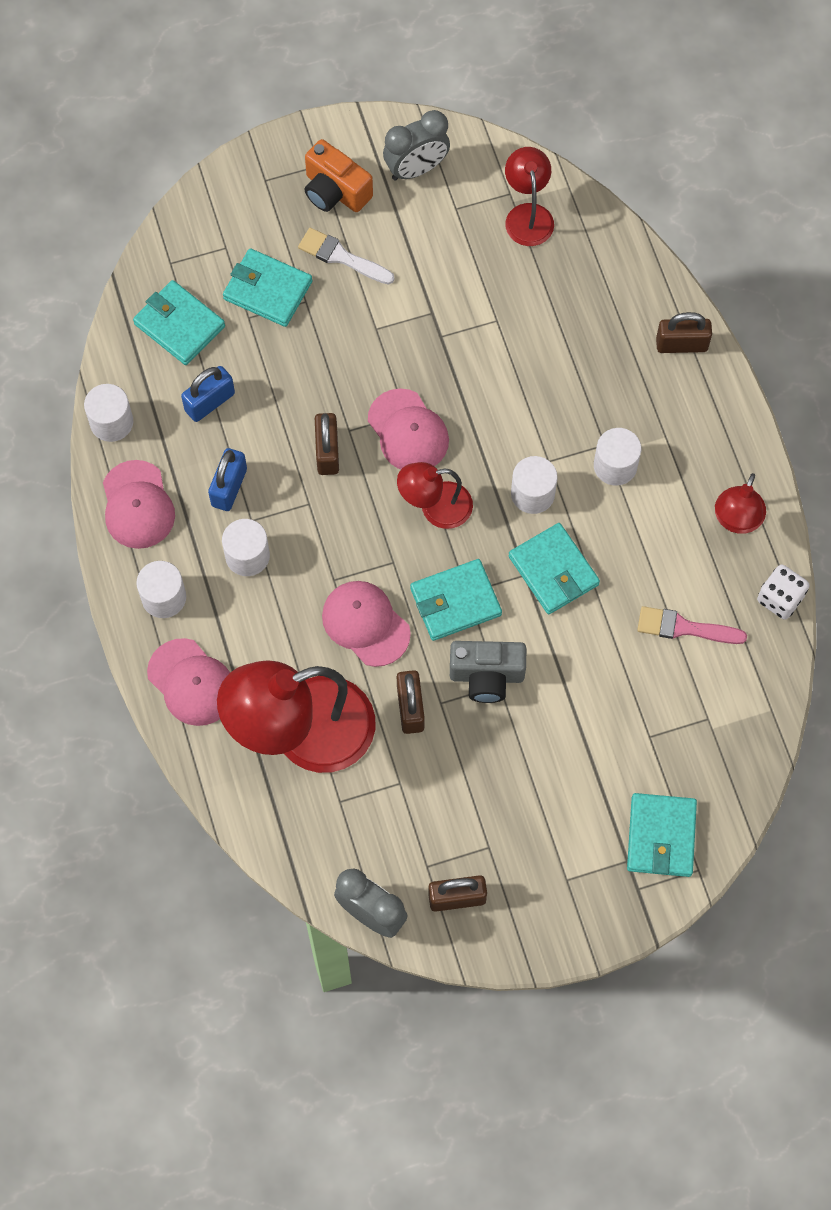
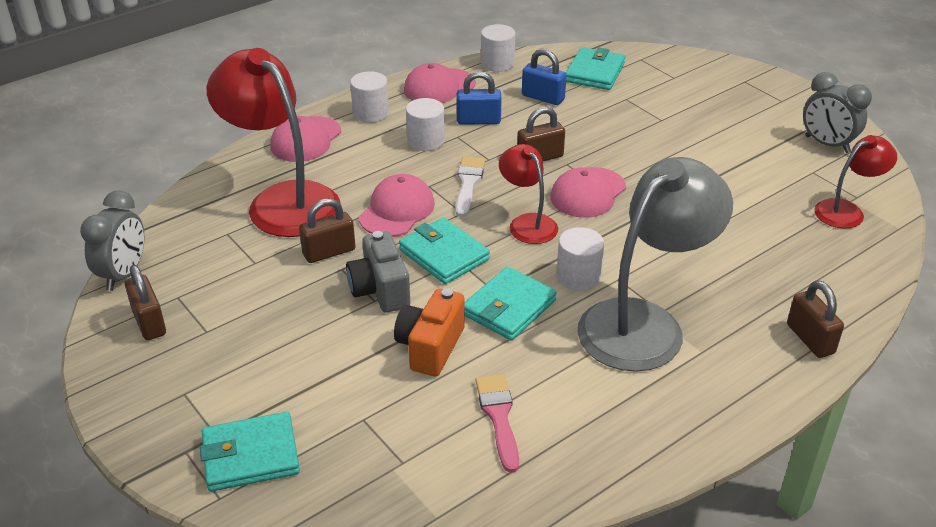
camera: 70 degrees right, 30 degrees down
turquoise wallet [223,248,312,327] -> none
white brush [298,228,395,285] -> white brush moved to [456,156,485,217]
orange camera [305,139,373,212] -> orange camera moved to [394,288,465,376]
white cylinder [594,428,641,486] -> grey lamp [577,157,733,372]
red lamp [715,473,766,534] -> none
white dice [757,564,809,620] -> none

